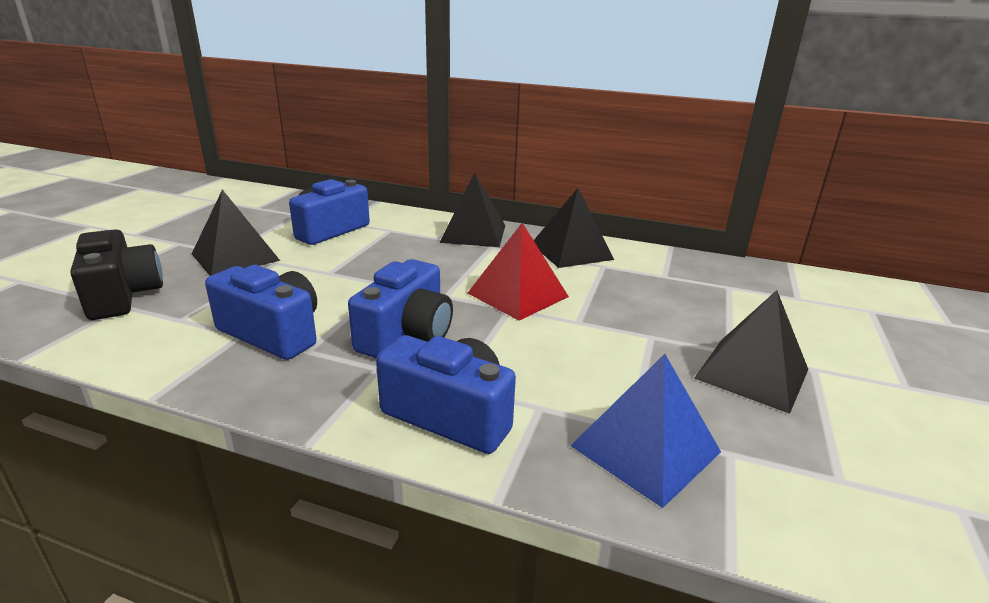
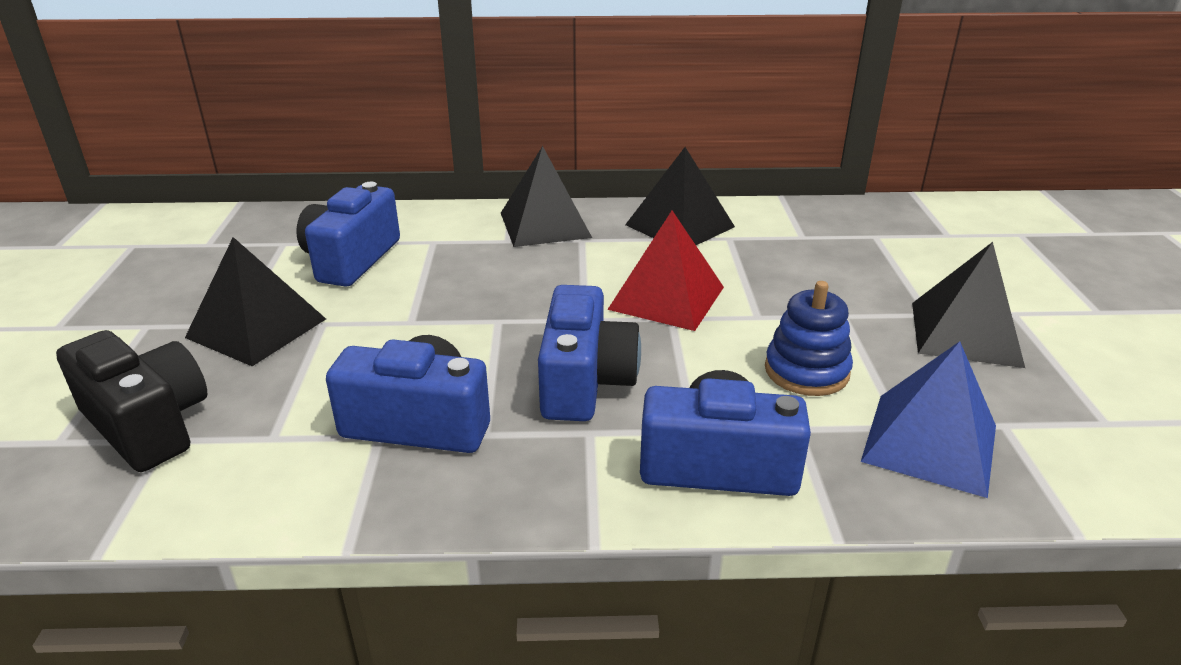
camera: 20 degrees left, 5 degrees up
none -> blue stacking toy [765,281,853,396]

